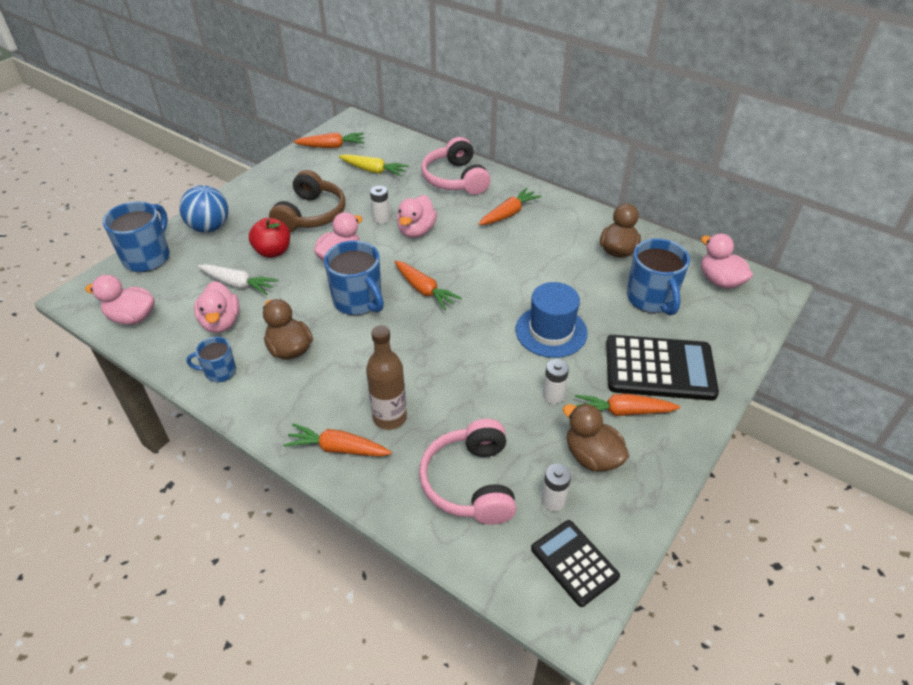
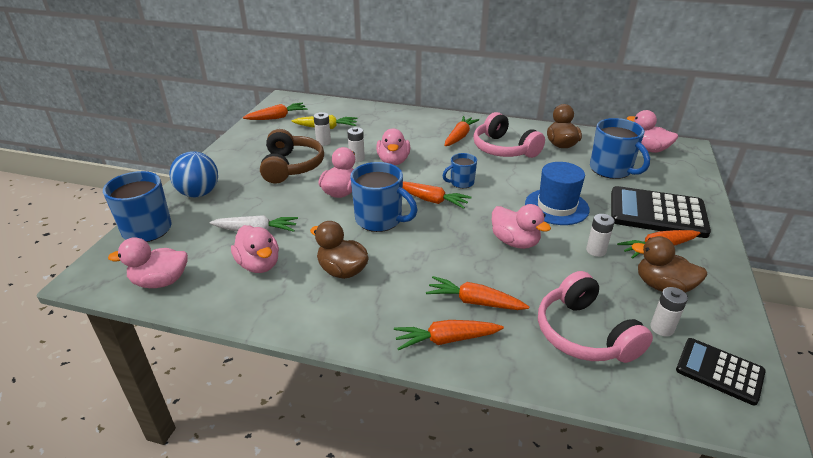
camera: 20 degrees left, 10 degrees down
blue mug [186,337,236,382] -> blue mug moved to [442,153,477,188]
red apple [249,218,290,258] -> none
brown bottle [366,325,407,430] -> orange carrot [426,276,530,310]
pink headphones [421,137,491,195] -> pink headphones moved to [473,112,545,158]
black calculator [606,335,719,401] -> black calculator turned 150 degrees counterclockwise [611,186,711,238]
none -> white battery [314,112,331,146]
none -> pink duck [492,204,551,249]

